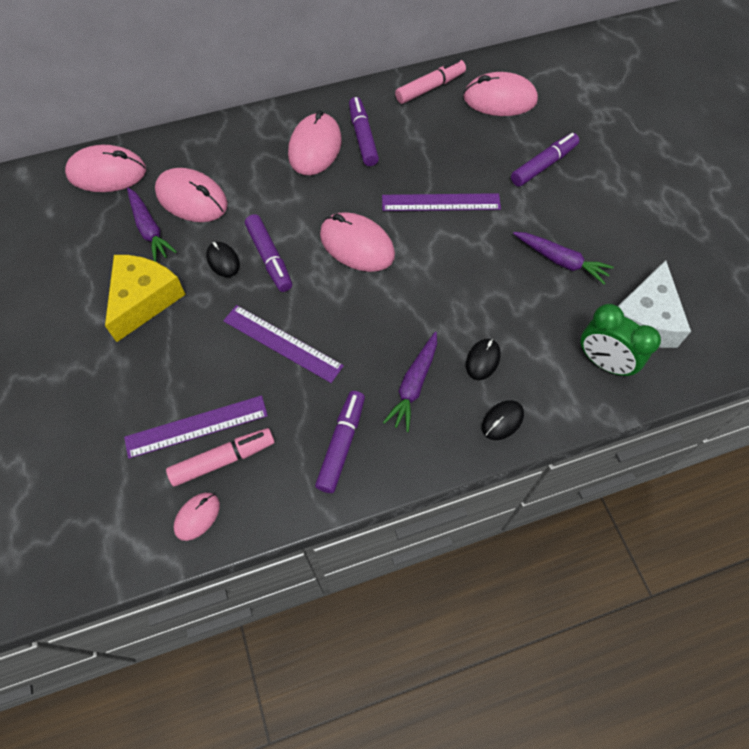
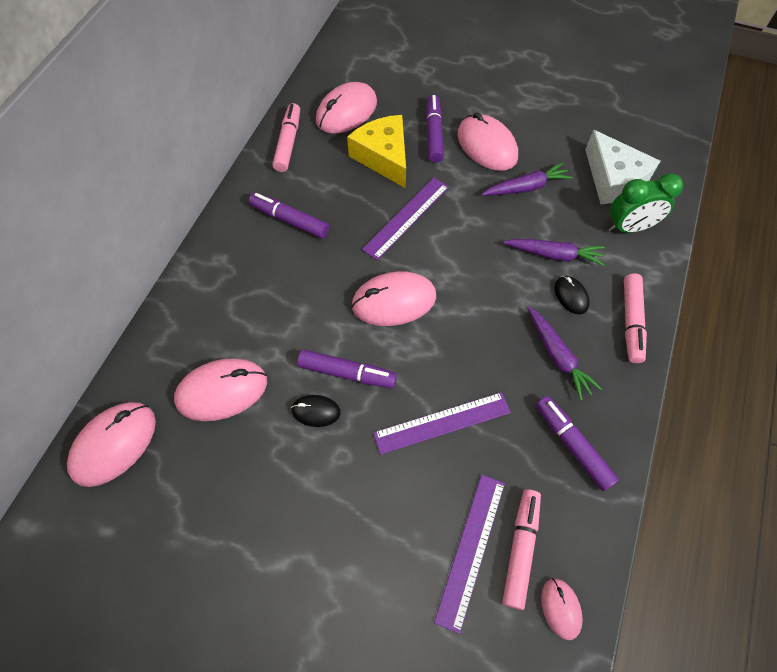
camera: 50 degrees left, 0 degrees up
yellow cheese [105,255,186,342] -> yellow cheese moved to [347,115,406,188]
purple carrot [127,188,177,262] -> purple carrot moved to [503,239,605,266]
pink mouse [288,110,342,175] -> pink mouse moved to [457,112,518,171]
black mouse [482,400,524,440] -> pink marker [624,274,647,363]

